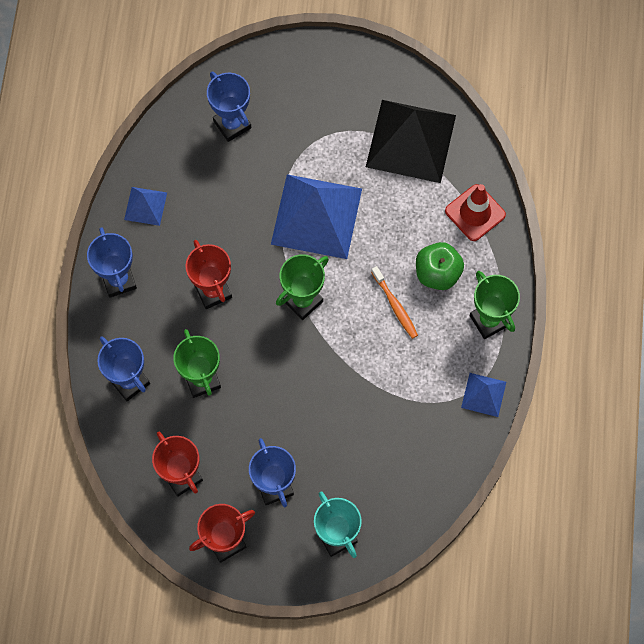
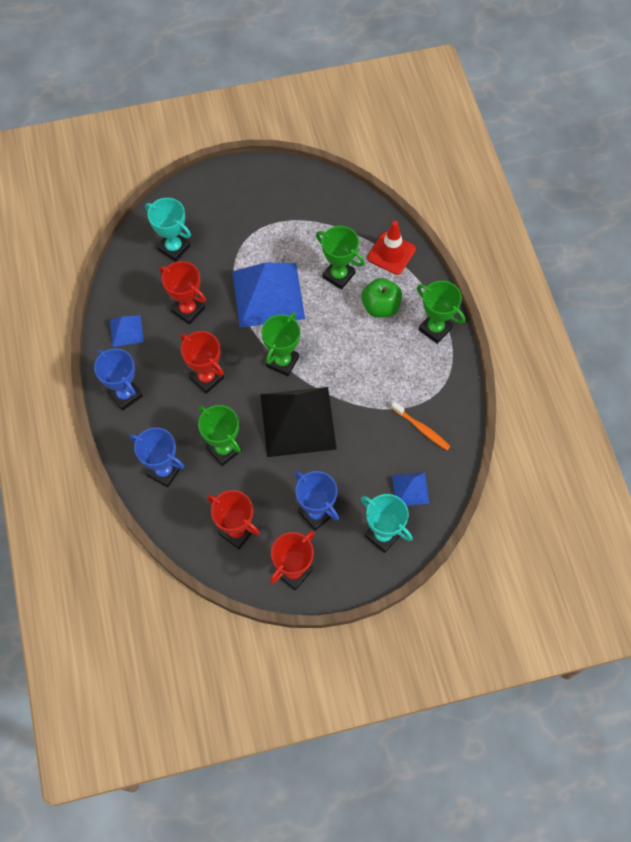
camera: 20 degrees left, 5 degrees down
blue trophy [207,71,251,142] -> turquoise trophy [145,198,191,262]
black pyramid [366,100,456,183] -> black pyramid moved to [260,387,337,457]
orange toothbrush [371,266,418,339] -> orange toothbrush moved to [391,402,451,450]
blue pyramid [461,373,506,417] -> blue pyramid moved to [392,472,429,506]
none -> red trophy [159,261,206,325]
none -> green trophy [316,226,365,290]

